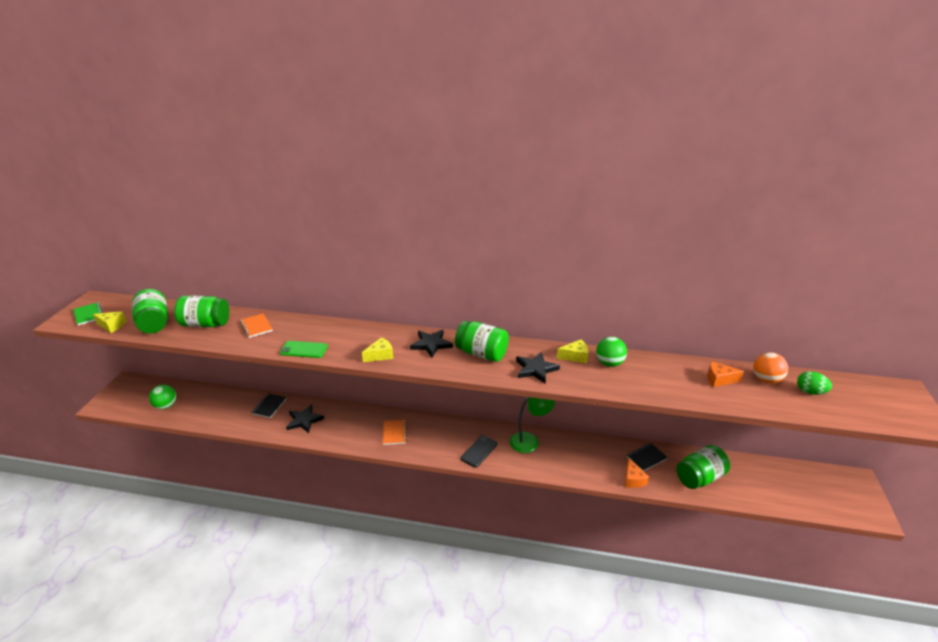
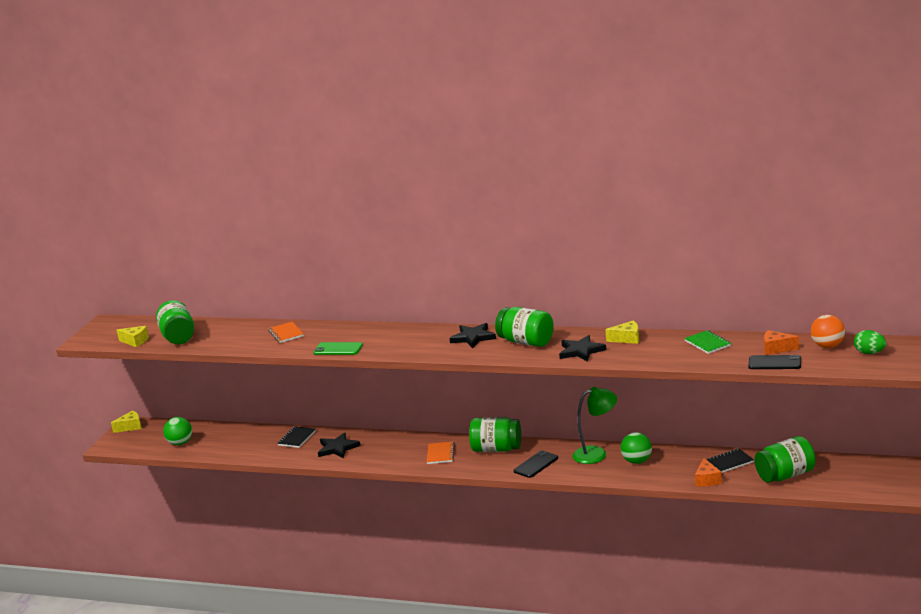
camera: 10 degrees right, 10 degrees down
green notebook [73,302,103,325] -> green notebook moved to [684,330,731,354]
green jar [174,296,229,327] -> green jar moved to [469,417,521,452]
yellow cheese [362,337,393,362] -> yellow cheese moved to [111,410,142,433]
green ball [596,337,627,367] -> green ball moved to [621,432,652,464]
none -> black phone [748,355,801,369]

